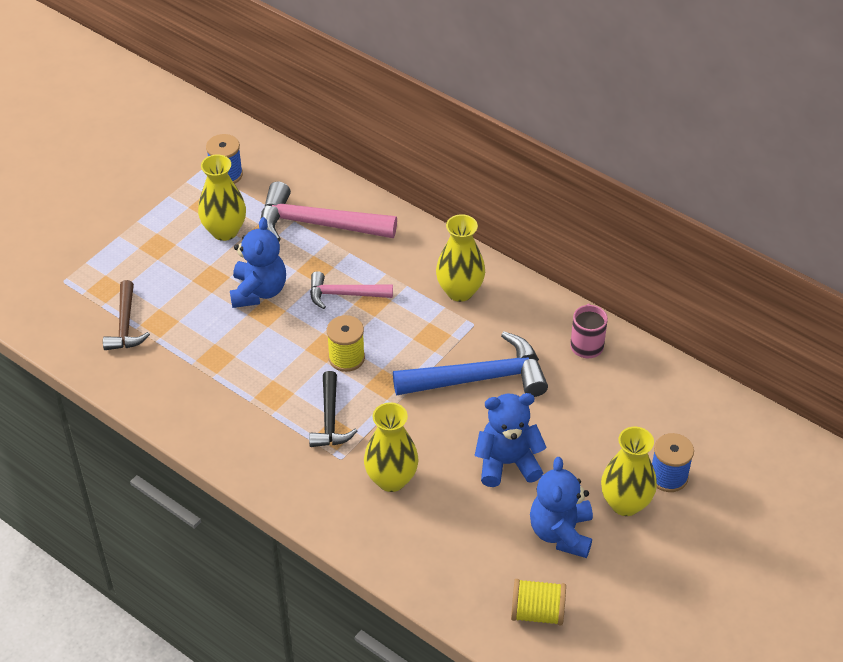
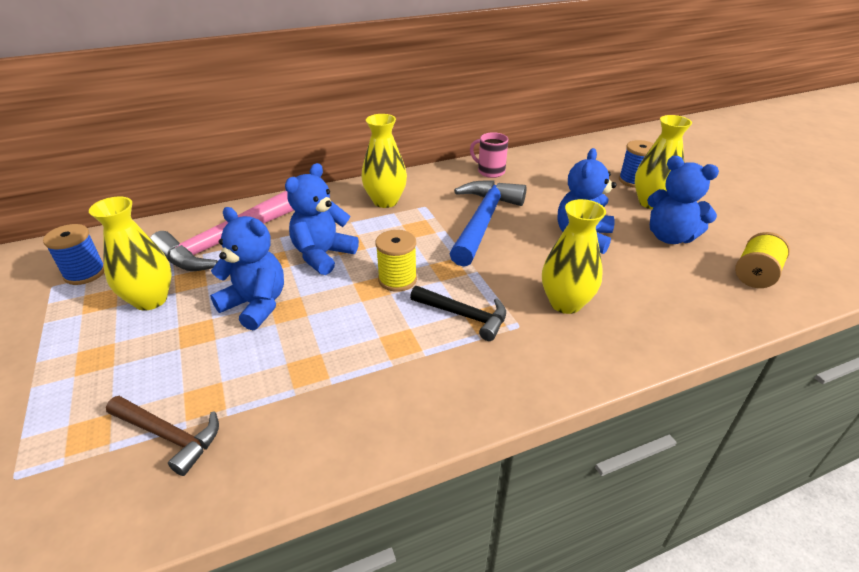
camera: 60 degrees left, 10 degrees down
pink hammer [310,271,393,309] -> blue teddy bear [285,163,359,275]

